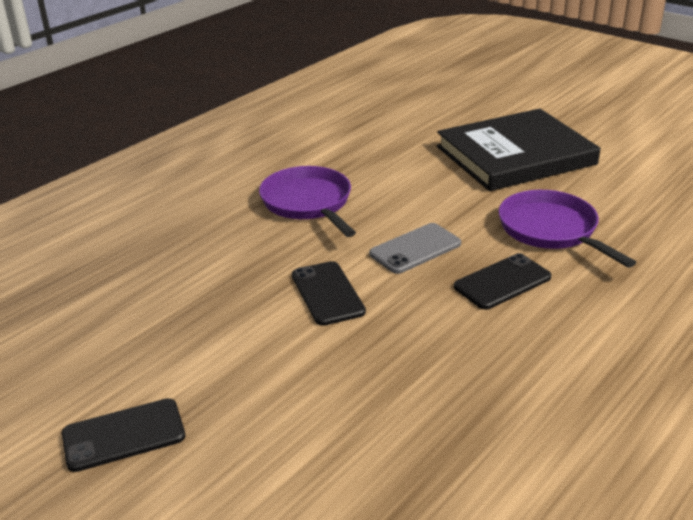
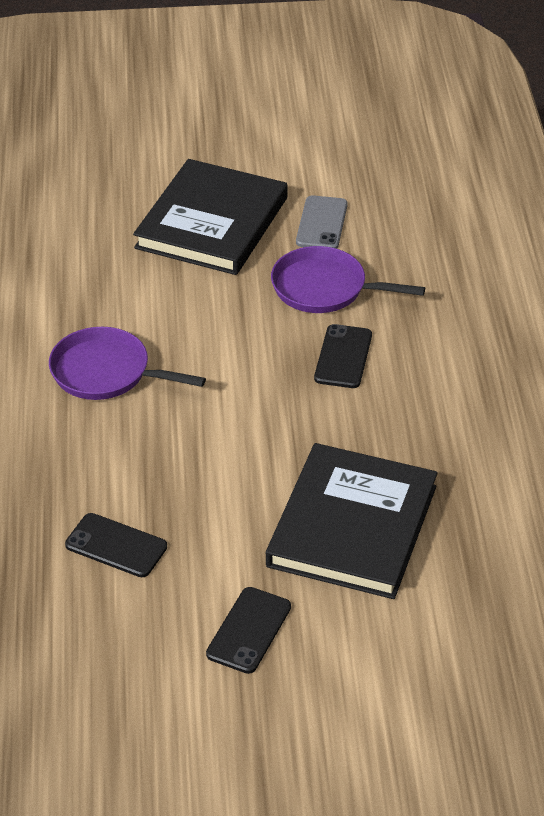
camera: 45 degrees left, 10 degrees up
black phone [292,261,366,326] -> black phone moved to [65,513,167,577]
grey phone [369,223,461,274] -> grey phone moved to [296,195,348,249]
none -> black book [266,443,438,599]

